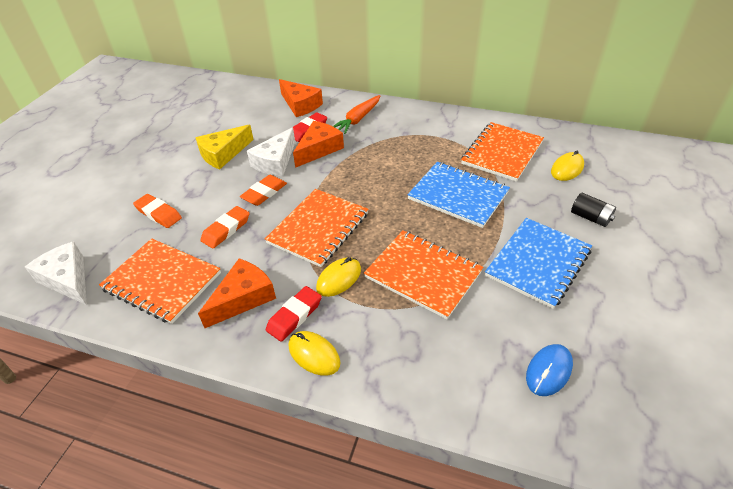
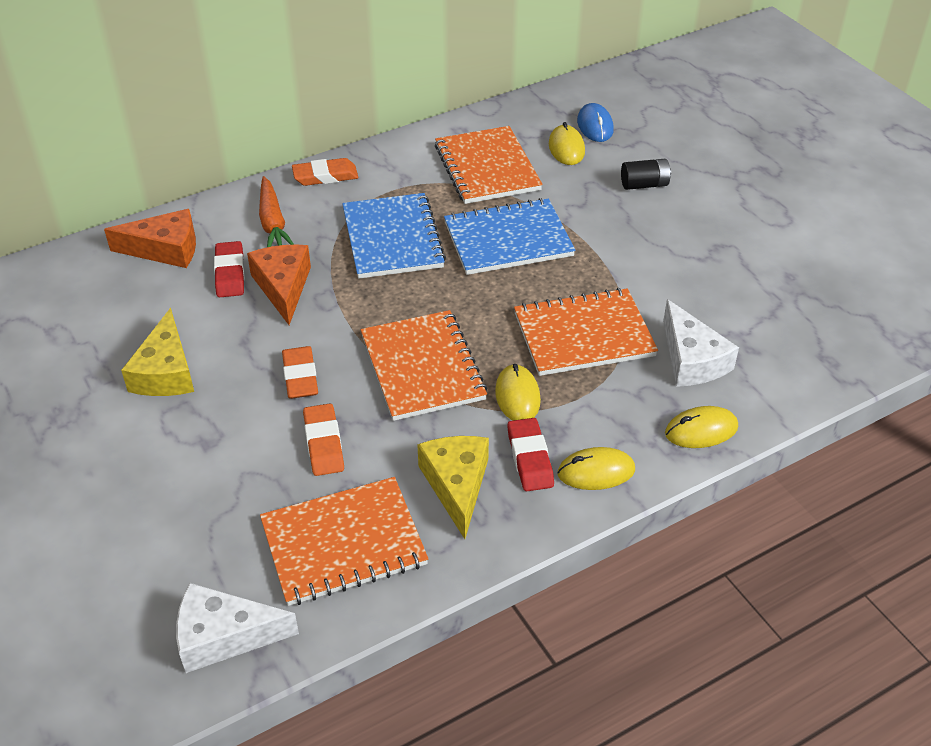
camera: 50 degrees left, 0 degrees up
orange eraser [133,194,182,228] -> orange eraser moved to [292,158,359,186]
orange cheese [198,258,276,328] -> yellow cheese [417,436,489,539]
white cheese [247,127,295,176] -> white cheese moved to [663,299,739,387]
blue notebook [485,218,592,309] -> blue notebook moved to [342,193,446,279]
blue mouse [526,344,573,396] -> blue mouse moved to [577,103,614,142]
none -> yellow mouse [665,406,738,448]

